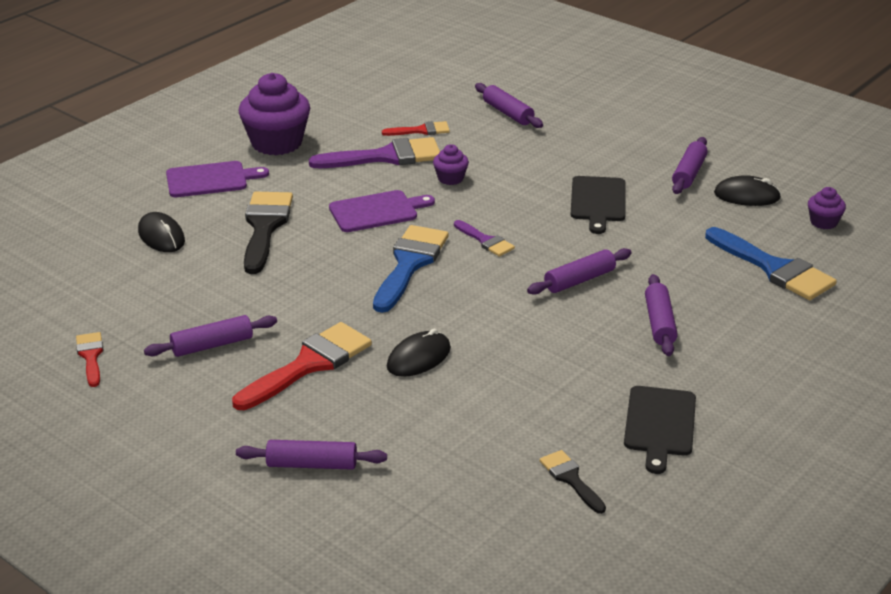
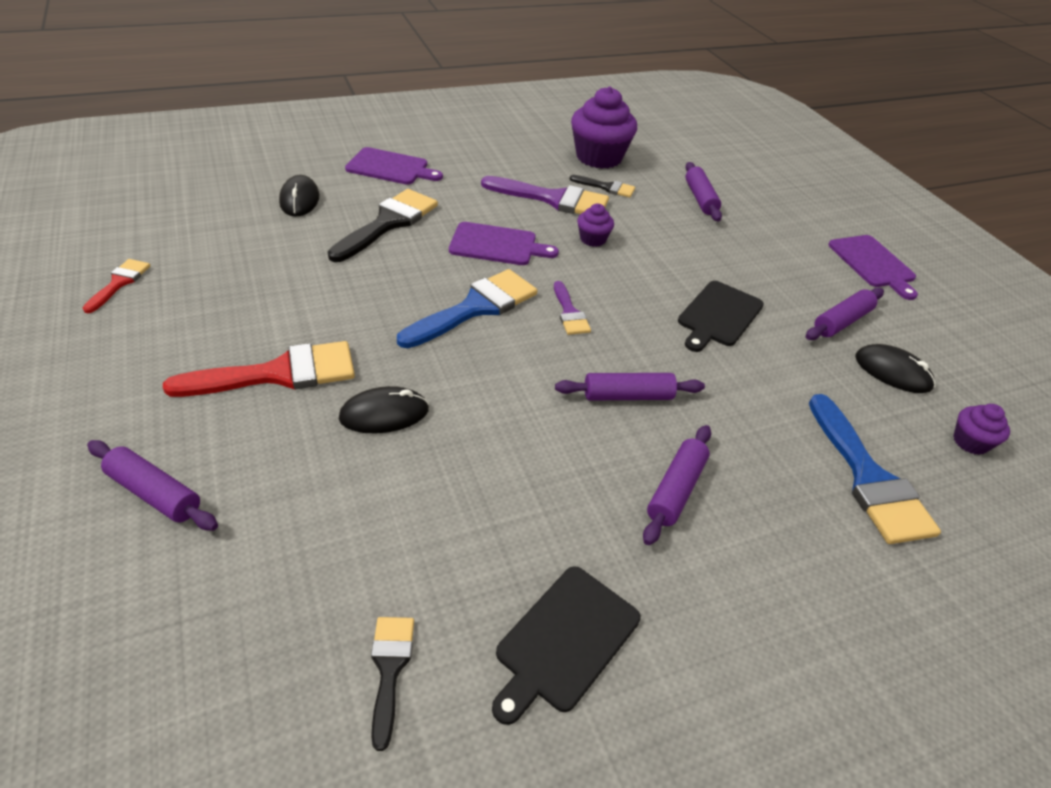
camera: 25 degrees right, 10 degrees up
purple rolling pin [144,315,277,357] -> none
purple cupcake [239,73,310,155] -> purple cupcake moved to [571,86,637,169]
red brush [382,121,450,136] -> black brush [570,175,635,198]
none -> purple cutting board [828,235,918,300]

